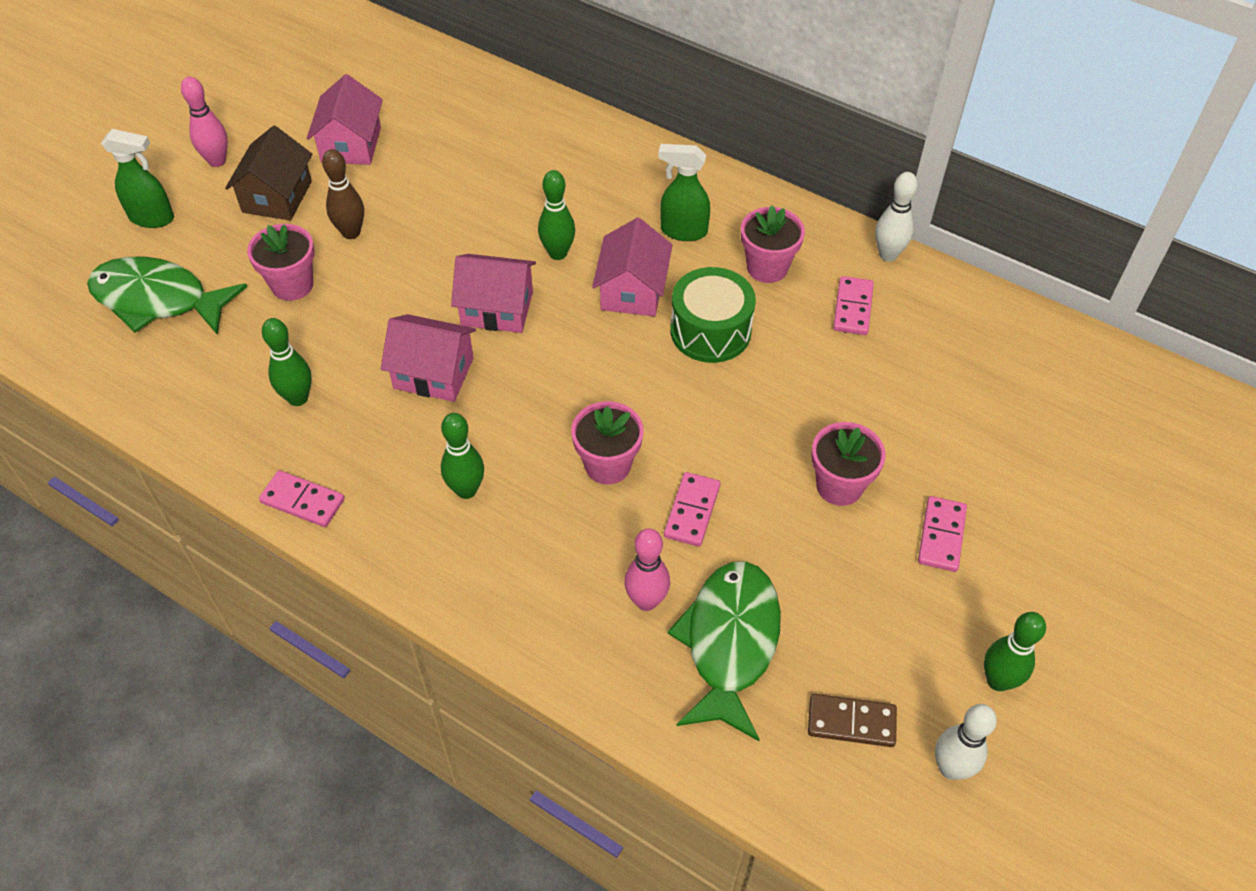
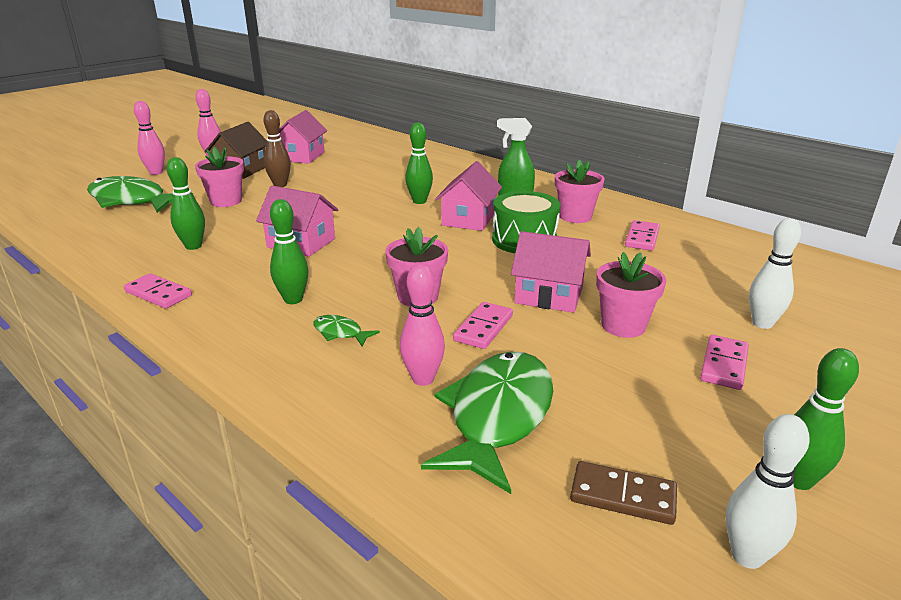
camera: 10 degrees right, 25 degrees down
green spray bottle [101,129,174,228] -> pink bowling pin [134,101,165,175]
pink house [451,254,536,333] -> pink house moved to [511,231,591,313]
white bowling pin [875,172,918,261] -> white bowling pin moved to [749,218,801,329]
none -> green fish [313,315,380,346]

